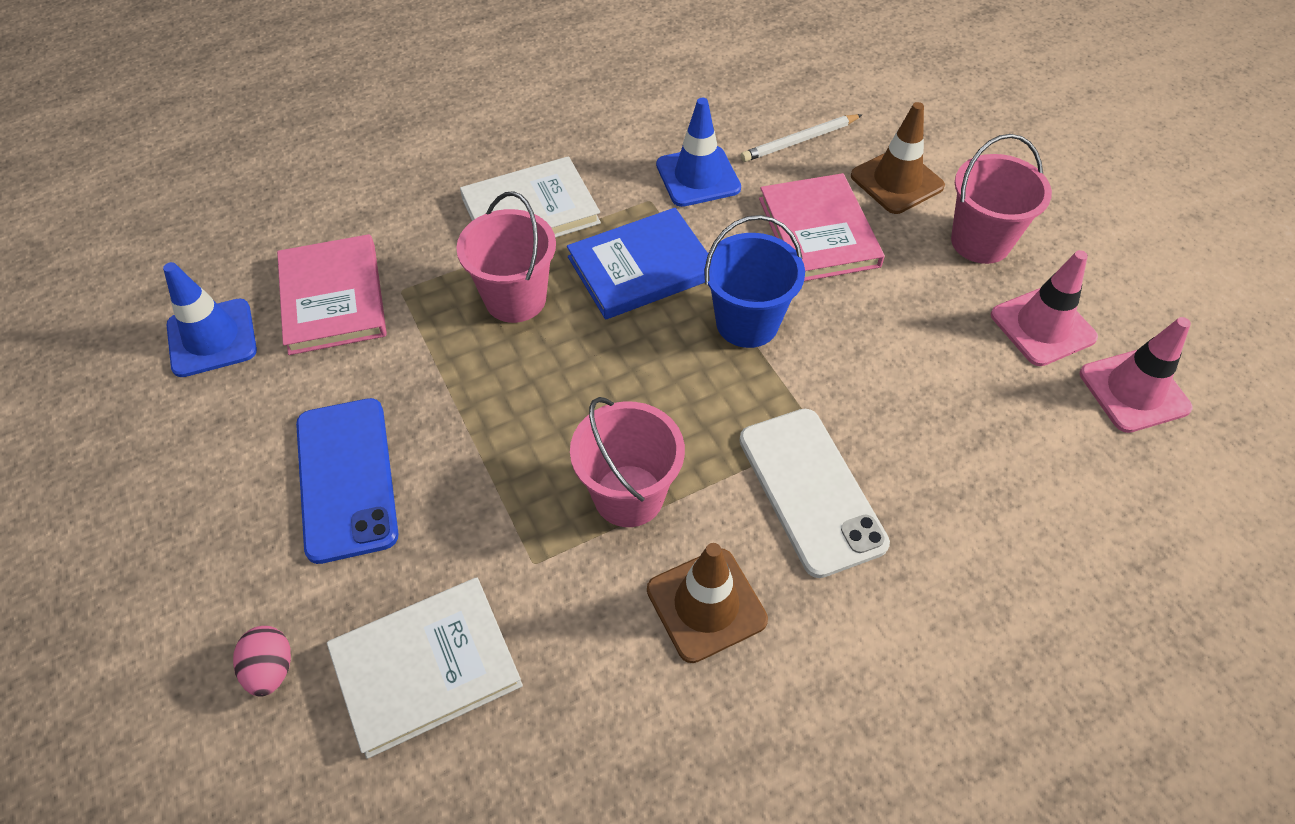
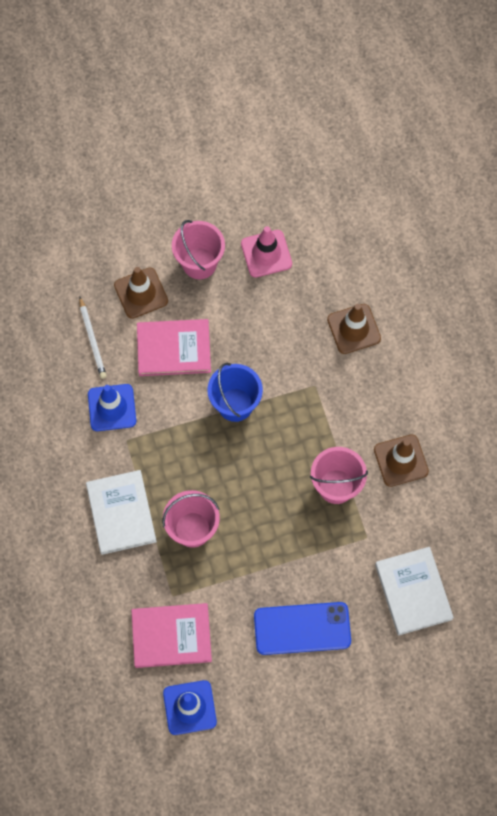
camera: 80 degrees left, 15 degrees up
pink egg [233,626,291,697] -> none
blue book [567,208,708,320] -> none
white phone [739,409,890,578] -> none
pink traffic cone [1080,317,1193,433] -> none
none -> brown traffic cone [327,304,381,354]

